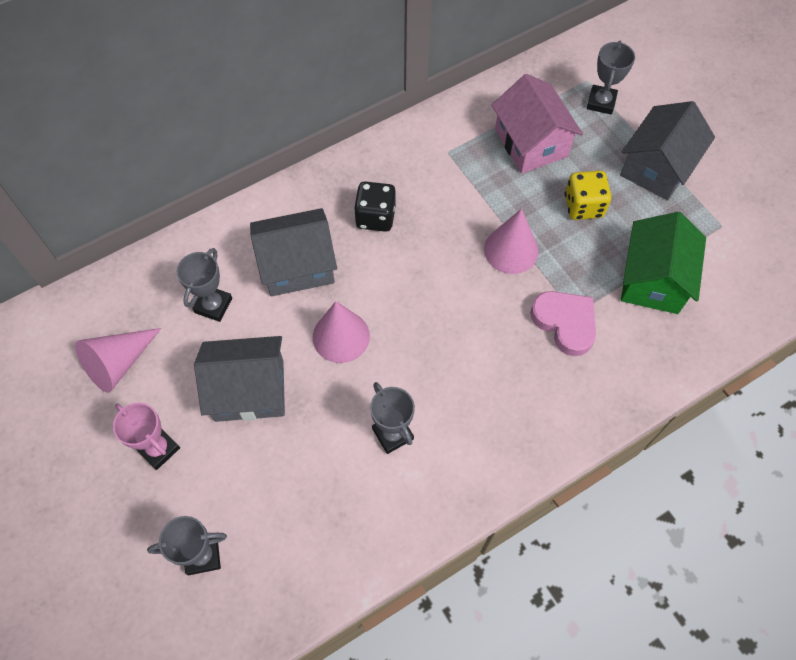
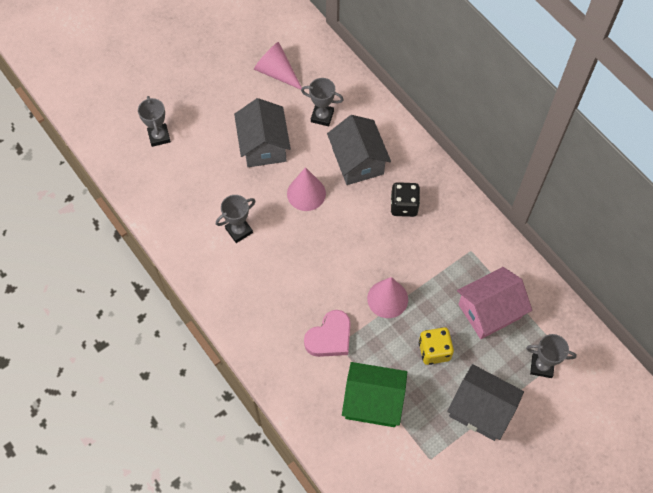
camera: 85 degrees right, 0 degrees up
pink trophy [113,403,180,470] -> none

